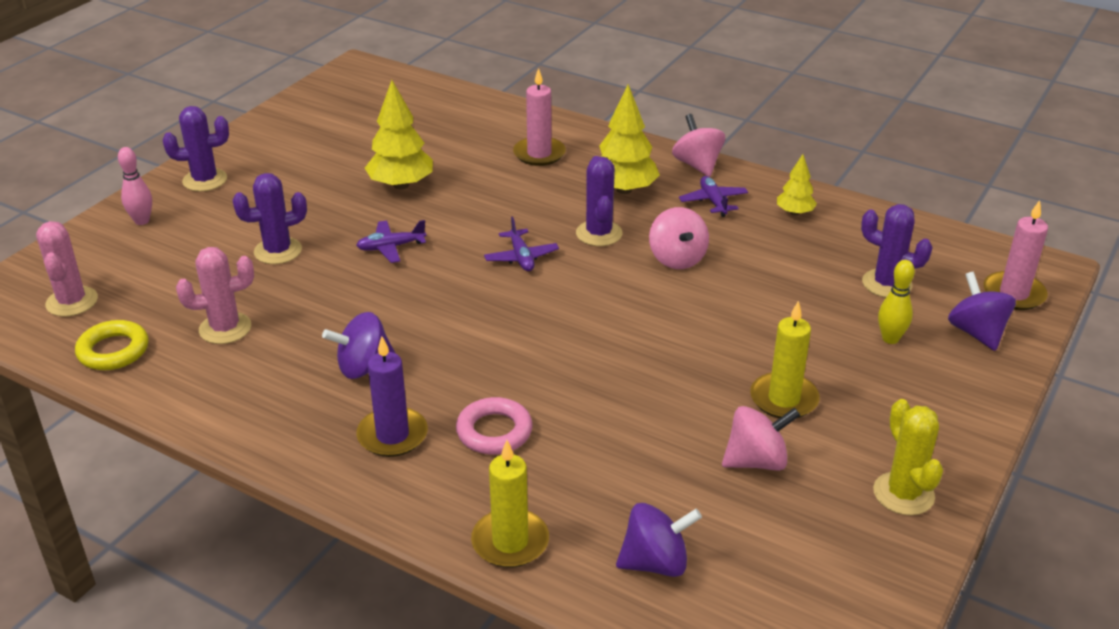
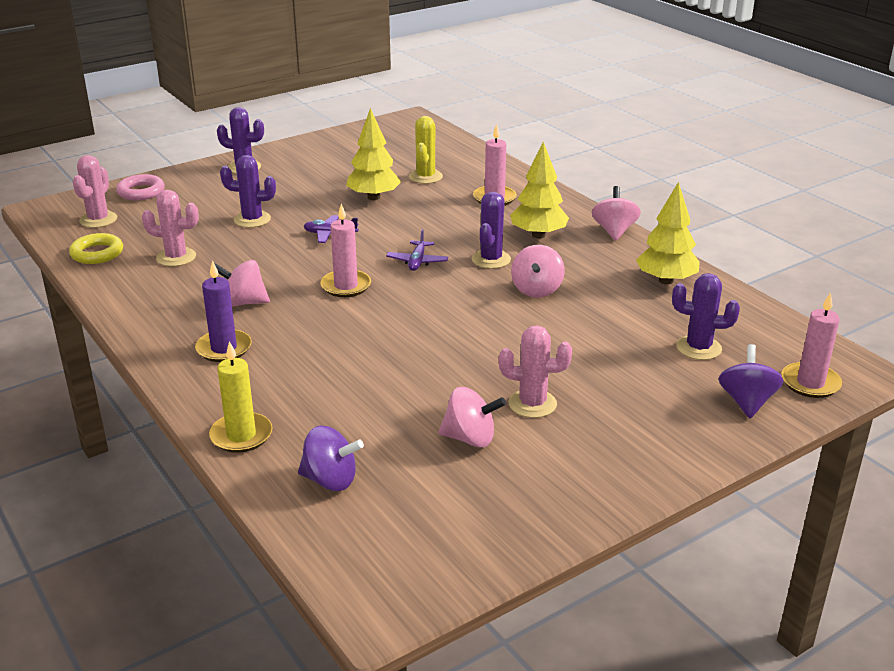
camera: 25 degrees right, 5 degrees down
pink bowling pin [118,147,152,225] -> none
purple spinning top [322,312,395,379] -> pink spinning top [214,260,270,307]
pink ring [456,397,533,455] -> pink ring moved to [116,174,165,200]
purple plane [679,176,748,217] -> none
yellow candle [750,301,820,418] -> pink cactus [499,325,572,418]
yellow tree [777,154,817,216] -> yellow tree [636,182,700,284], size x1.76
purple cactus [861,204,933,298] -> purple cactus turned 45 degrees counterclockwise [672,273,740,360]
yellow cactus [873,399,943,515] -> yellow cactus moved to [409,116,443,184]
yellow bowling pin [878,260,915,344] -> none
none -> pink candle [320,203,371,297]

